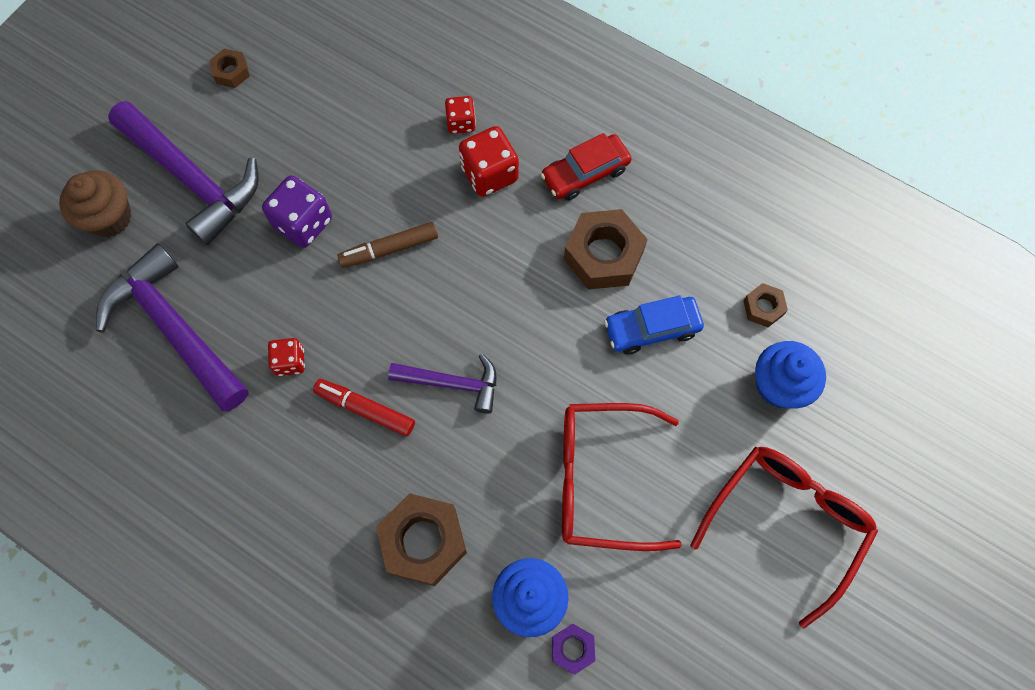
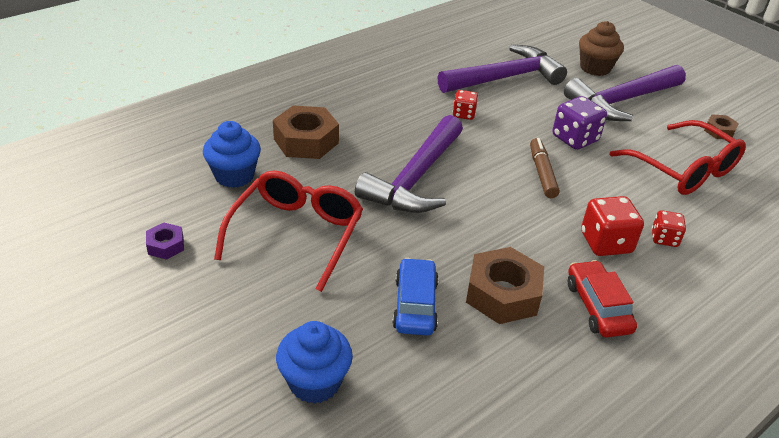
camera: 105 degrees right, 30 degrees down
red marker [313,379,415,436] -> none
purple hammer [388,353,496,414] -> purple hammer [355,115,463,213], size x1.75
purple nut [552,624,595,675] -> purple nut moved to [146,223,184,260]
red glasses [690,447,878,628] -> red glasses moved to [609,120,746,195]
brown nut [743,283,788,327] -> none

